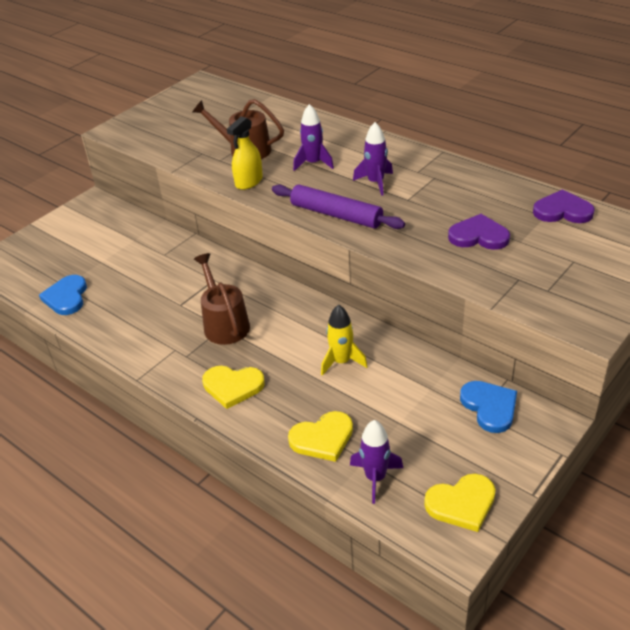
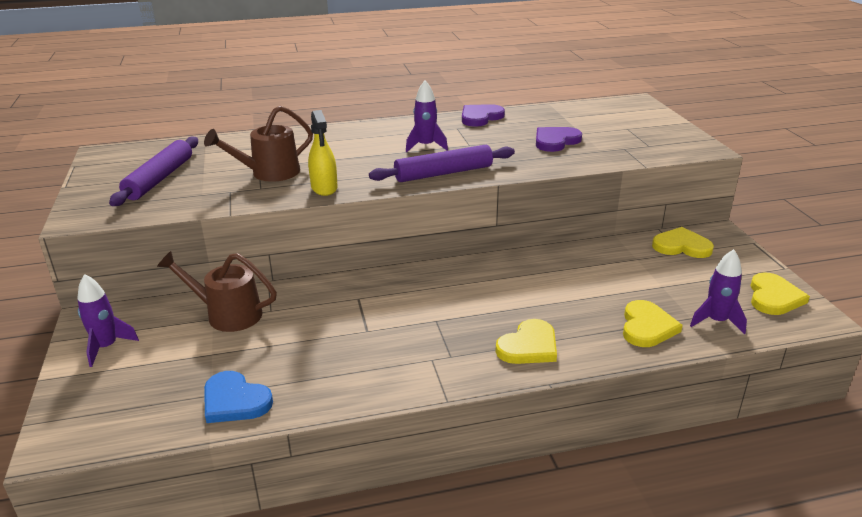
camera: 55 degrees left, 10 degrees down
brown watering can [194,253,250,345] -> brown watering can moved to [157,251,277,332]
purple rocket [293,104,334,171] -> purple rocket moved to [77,274,139,367]
yellow rocket [321,304,368,376] -> none
blue heart [460,381,517,433] -> yellow heart [652,227,714,258]
purple heart [533,189,595,223] -> purple heart moved to [462,104,505,127]
none -> purple rolling pin [109,136,198,206]

